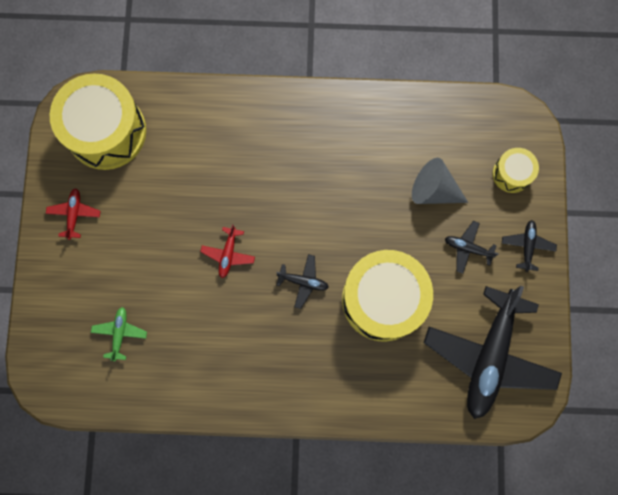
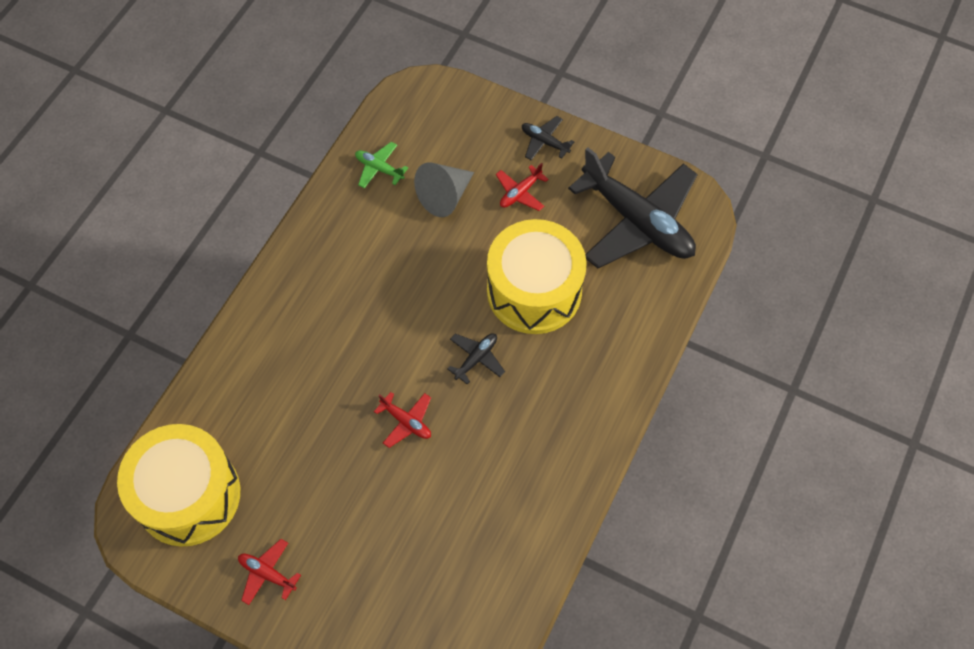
camera: 65 degrees left, 15 degrees down
green plane [91,307,147,361] -> green plane moved to [355,142,408,189]
black plane [445,221,499,274] -> red plane [496,163,549,211]
yellow drum [492,148,539,193] -> none

